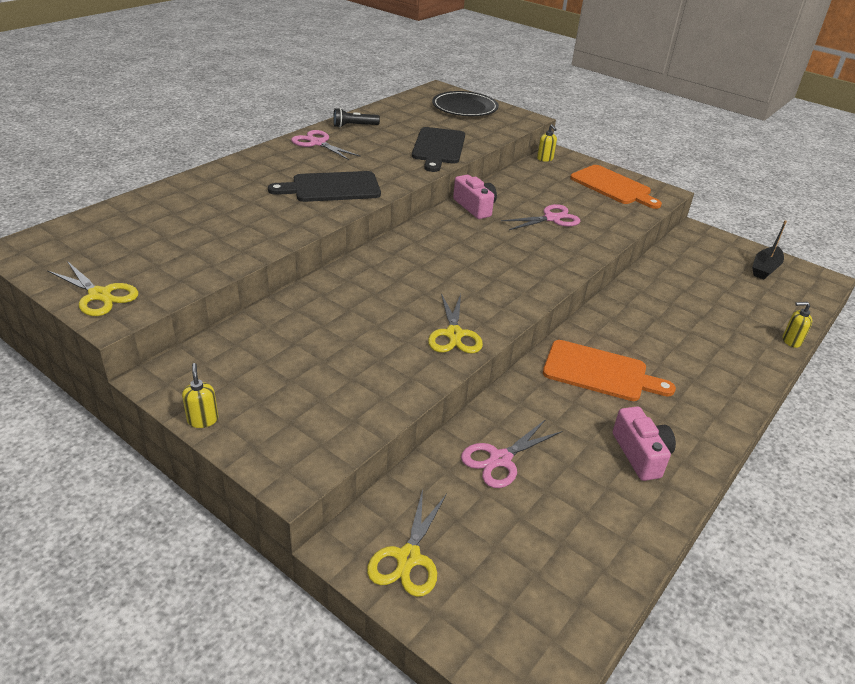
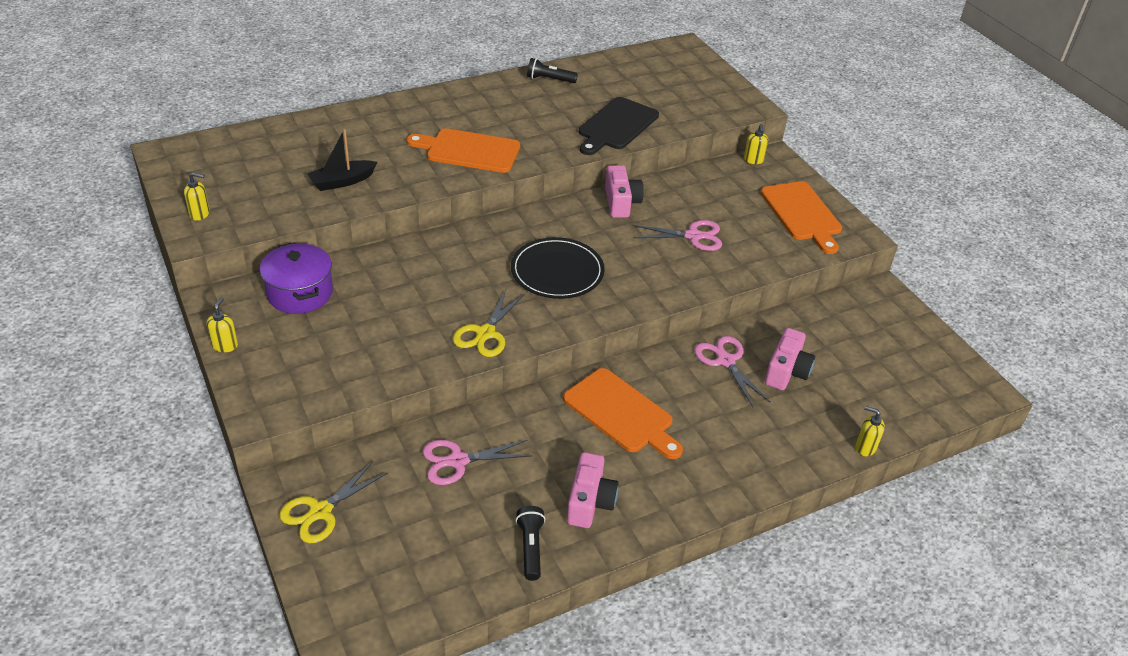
camera: 25 degrees right, 5 degrees up
yellow scissors [47,261,139,316] -> yellow soap dispenser [184,172,210,221]
black cutting board [268,171,381,202] -> orange cutting board [406,128,520,173]
pink scissors [291,130,361,160] -> pink scissors moved to [694,336,770,407]
black plate [432,91,499,116] -> black plate moved to [511,237,605,299]
black boat [752,220,787,279] -> black boat moved to [307,129,377,191]
none -> purple pot [260,243,333,314]
none -> black flashlight [516,506,545,581]
none -> pink camera [765,328,815,390]

